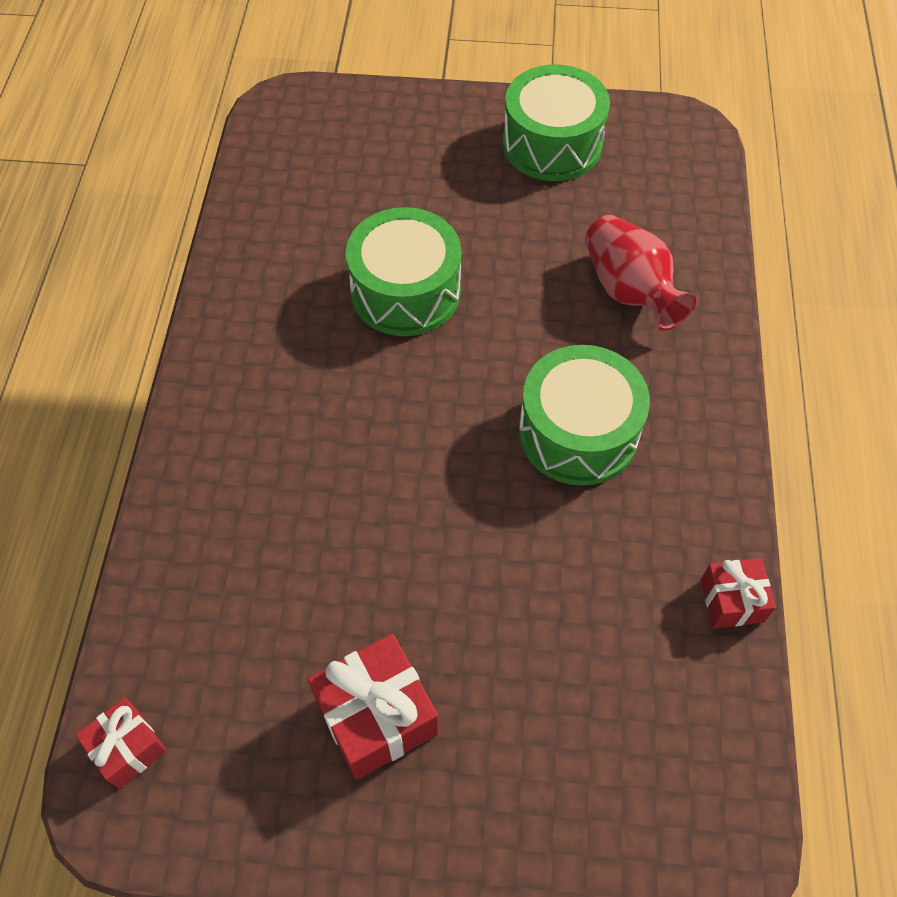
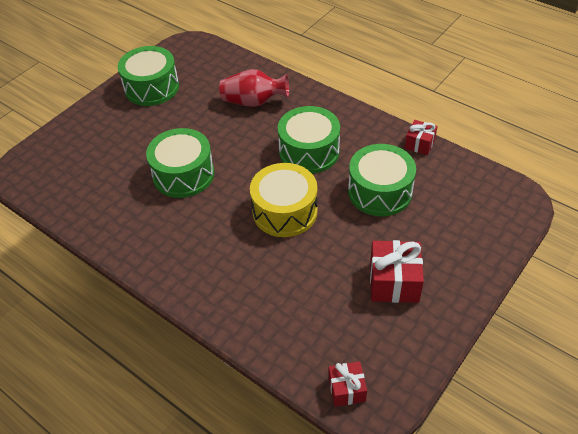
camera: 55 degrees left, 10 degrees down
none -> yellow drum [250,163,318,237]
none -> green drum [348,144,416,216]

